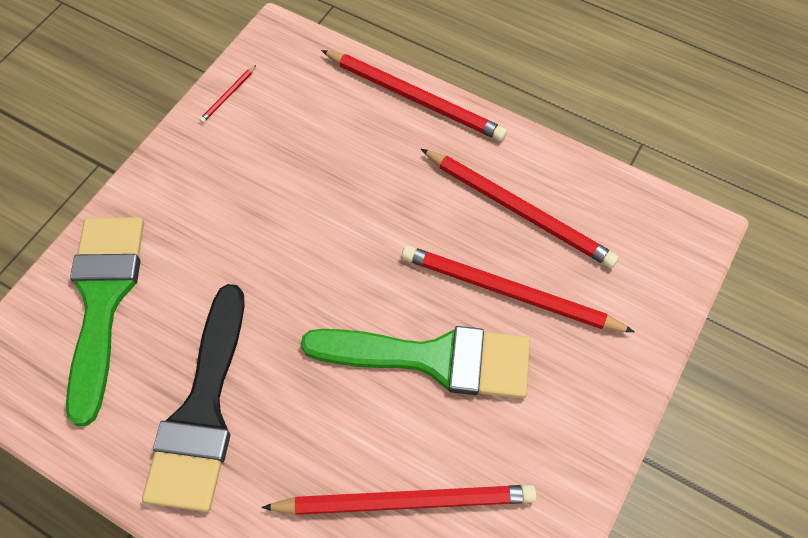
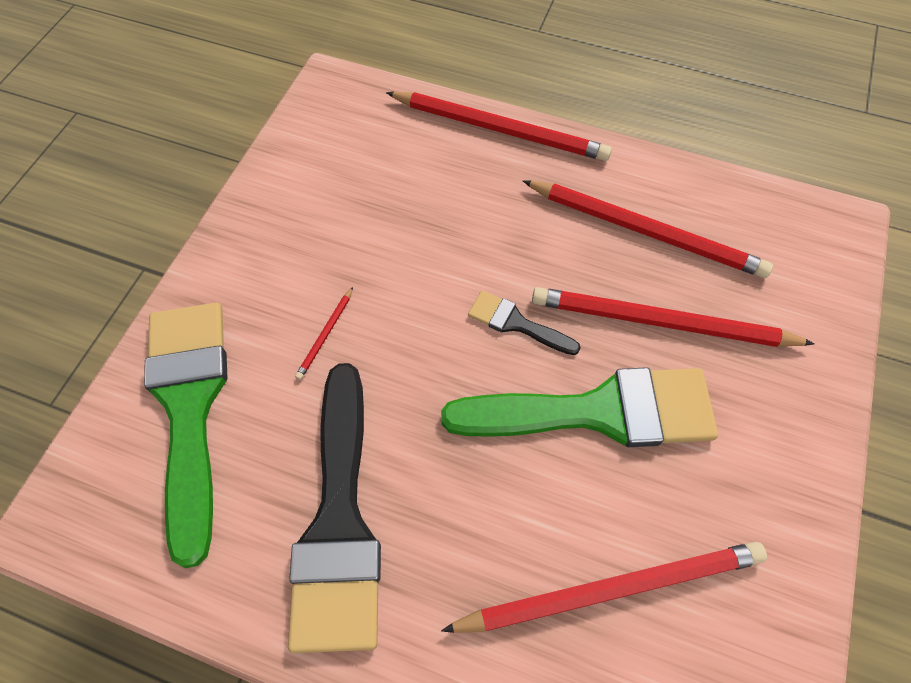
camera: 10 degrees left, 0 degrees up
red pencil [199,65,256,123] -> red pencil moved to [295,287,353,380]
none -> black brush [468,291,581,355]

